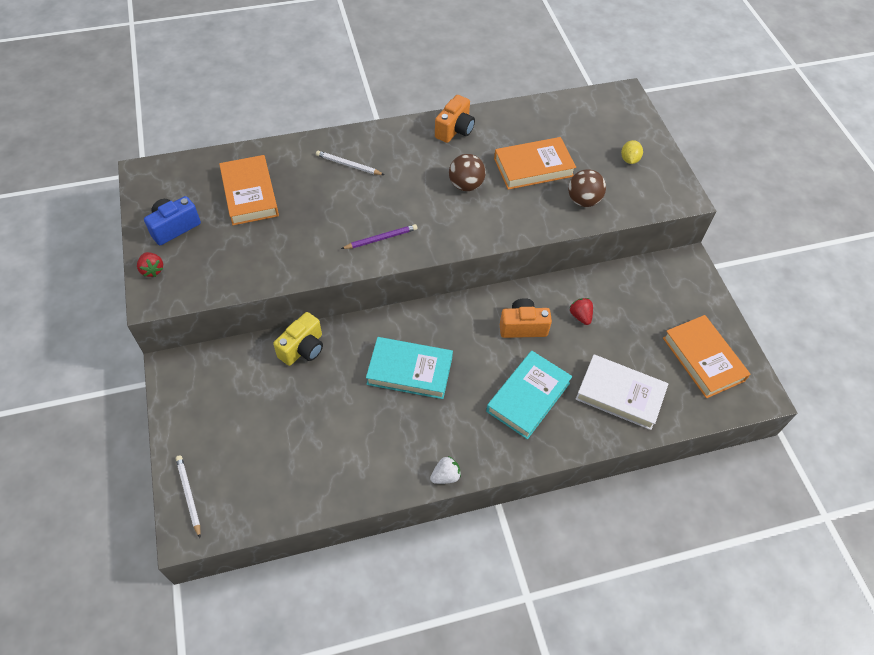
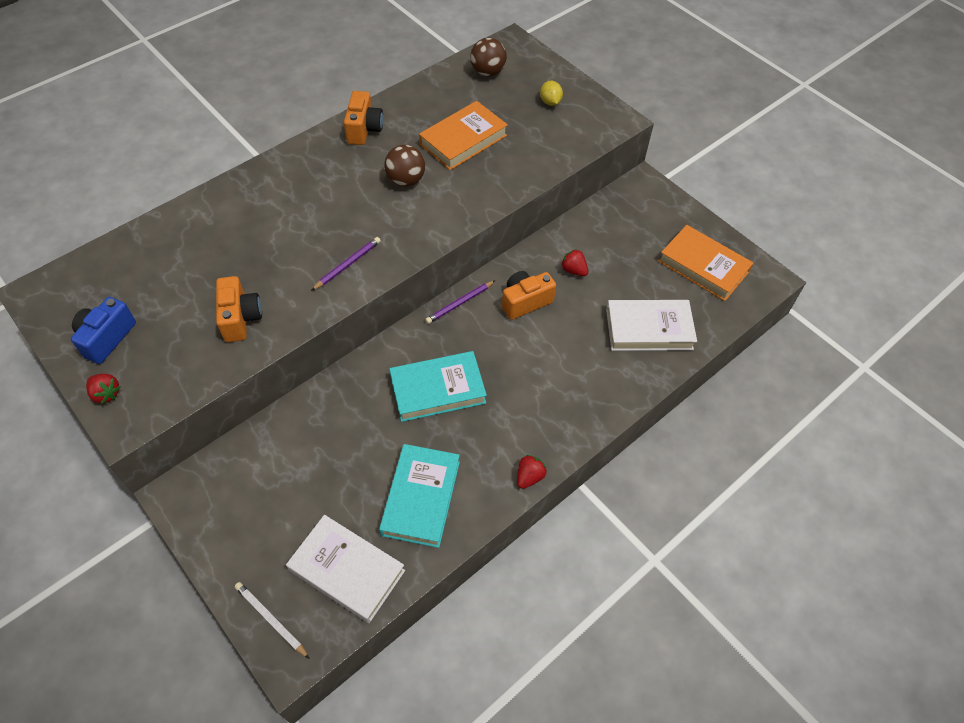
camera: 25 degrees left, 0 degrees up
orange book [219,155,279,225] -> none
yellow camera [273,312,323,366] -> none
white pencil [316,151,384,175] -> none
white strawberry [430,456,461,484] -> red strawberry [517,455,547,489]
turquoise book [486,351,572,439] -> turquoise book moved to [379,444,460,548]
brown ball [568,169,606,207] -> brown ball moved to [470,38,507,77]
none -> orange camera [216,276,262,342]
none -> white book [286,515,405,623]
none -> purple pencil [425,280,496,324]

